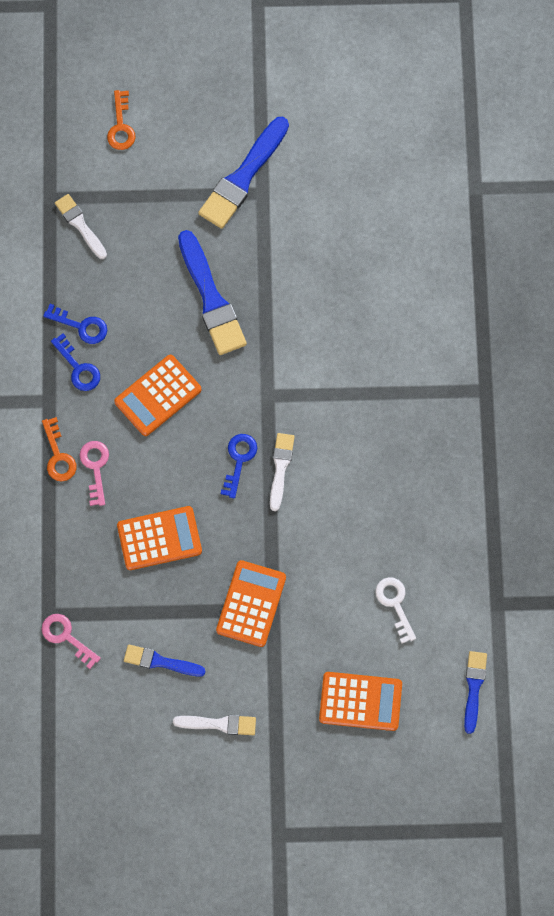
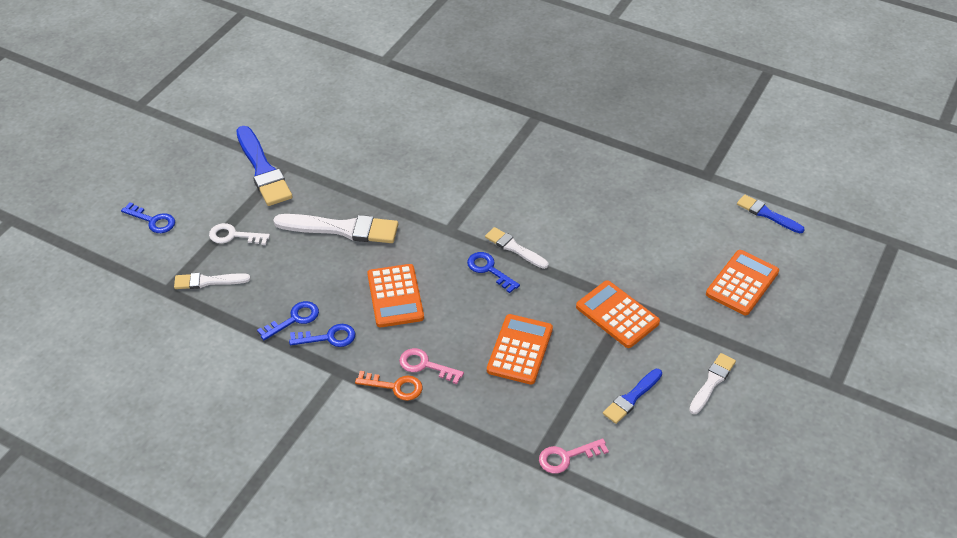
camera: 60 degrees left, 25 degrees down
orange key [107,90,136,150] -> blue key [121,202,175,233]
blue brush [178,230,247,355] -> white brush [273,214,398,243]
white key [375,577,416,643] -> white key moved to [209,223,270,245]

